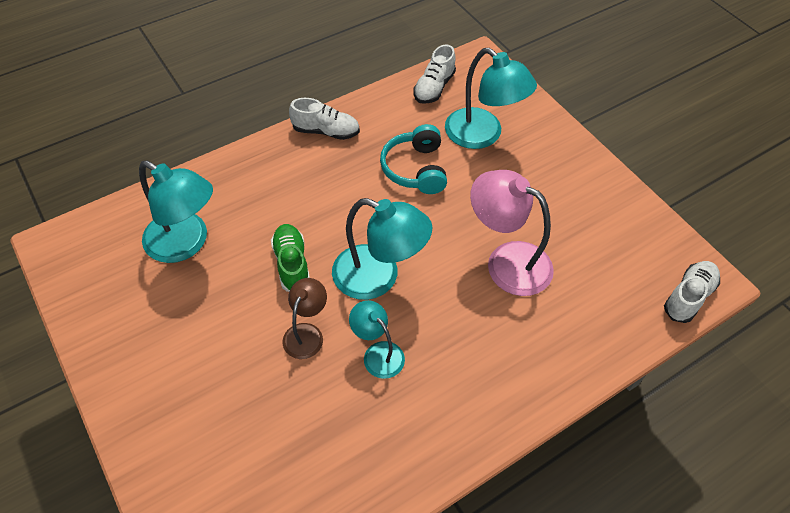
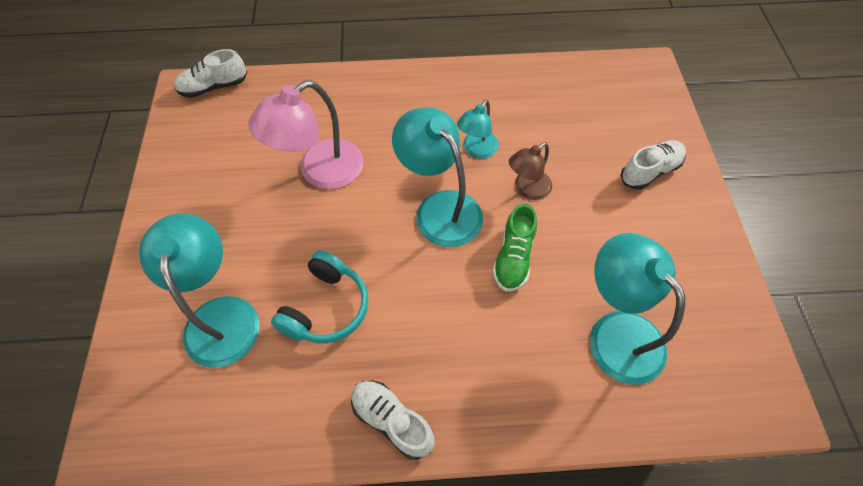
camera: 150 degrees left, 5 degrees up
turquoise lamp [349,300,405,379] -> turquoise lamp turned 45 degrees clockwise [457,100,499,159]
white shoe [414,44,456,104] -> white shoe moved to [620,140,686,190]
pink lamp [470,170,554,296] -> pink lamp turned 75 degrees clockwise [248,81,364,189]

